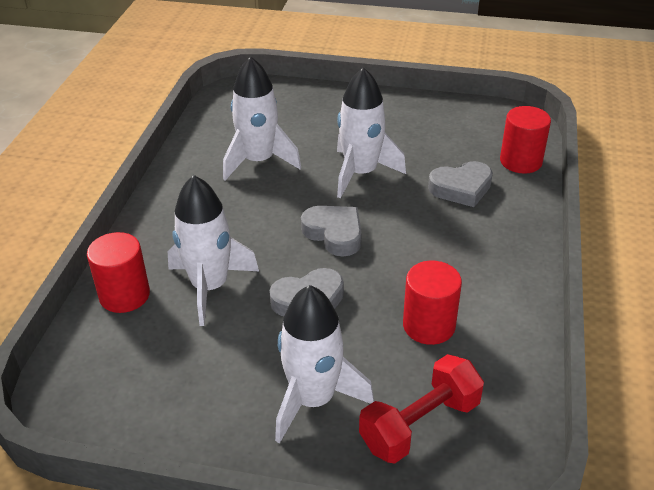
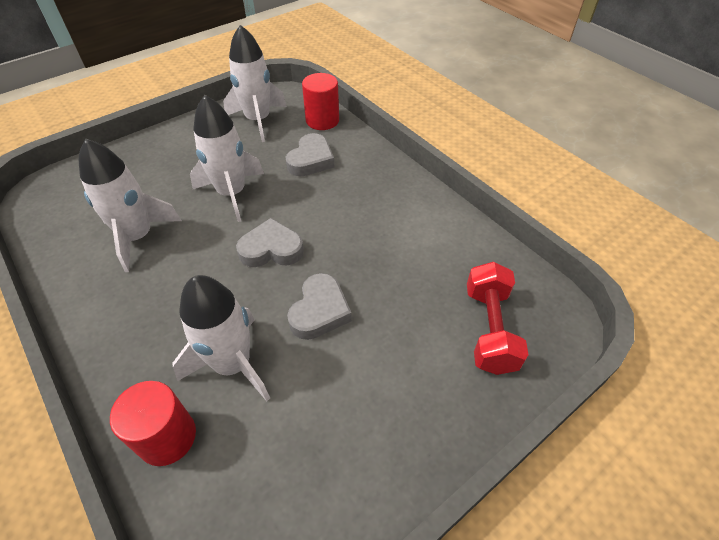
camera: 50 degrees left, 10 degrees up
white rocket [275,285,374,443] -> white rocket moved to [223,25,287,142]
red cylinder [403,261,462,345] -> none

